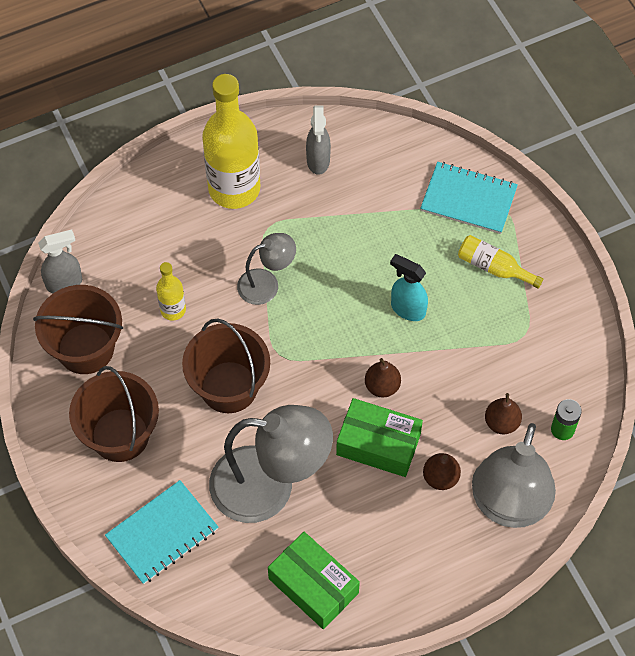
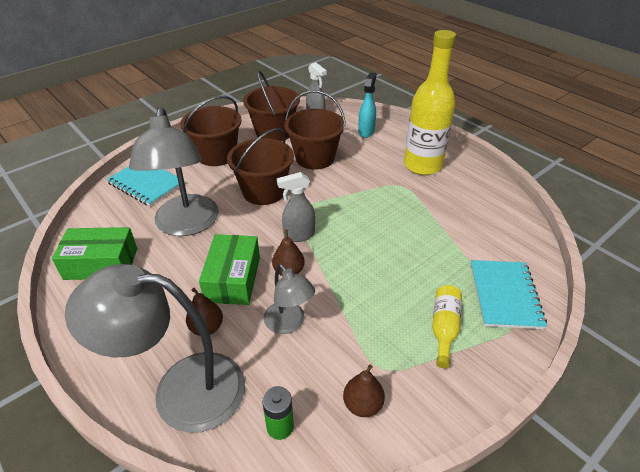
camera: 75 degrees right, 20 degrees down
yellow bottle [156,262,186,321] -> brown bucket [284,90,345,170]
grey lamp [237,233,296,305] -> grey lamp moved to [264,264,315,334]
green box [268,532,360,629] -> green box turned 60 degrees clockwise [52,227,137,280]
grey spray bottle [306,105,331,175] -> grey spray bottle moved to [277,172,315,242]
turquoise spray bottle [390,254,428,321] -> turquoise spray bottle moved to [358,73,377,138]
brown pear [485,393,522,434] -> brown pear moved to [343,364,385,417]

